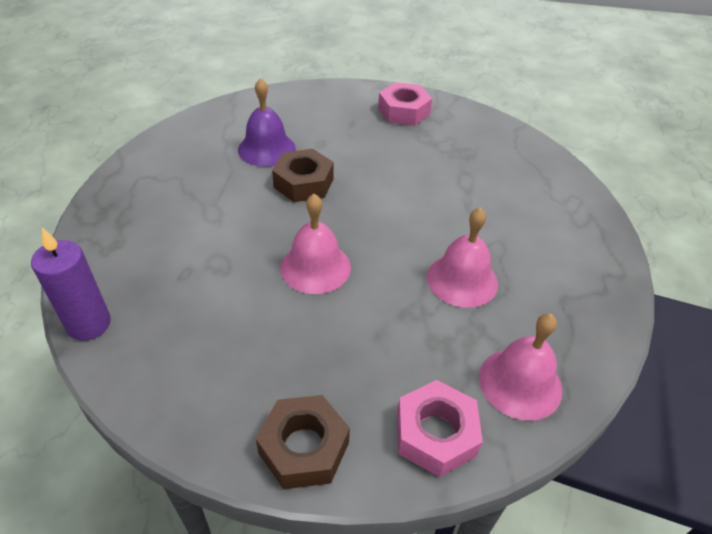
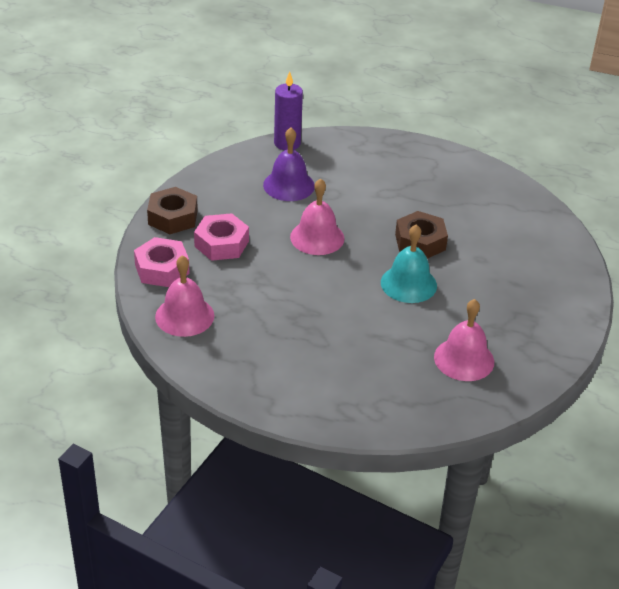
camera: 100 degrees right, 5 degrees down
purple bell [238,78,296,167] -> purple bell moved to [263,128,315,201]
pink nut [378,82,432,126] -> pink nut moved to [194,213,249,261]
pink bell [427,207,498,308] -> pink bell moved to [434,299,494,381]
none -> turquoise bell [381,224,437,303]

